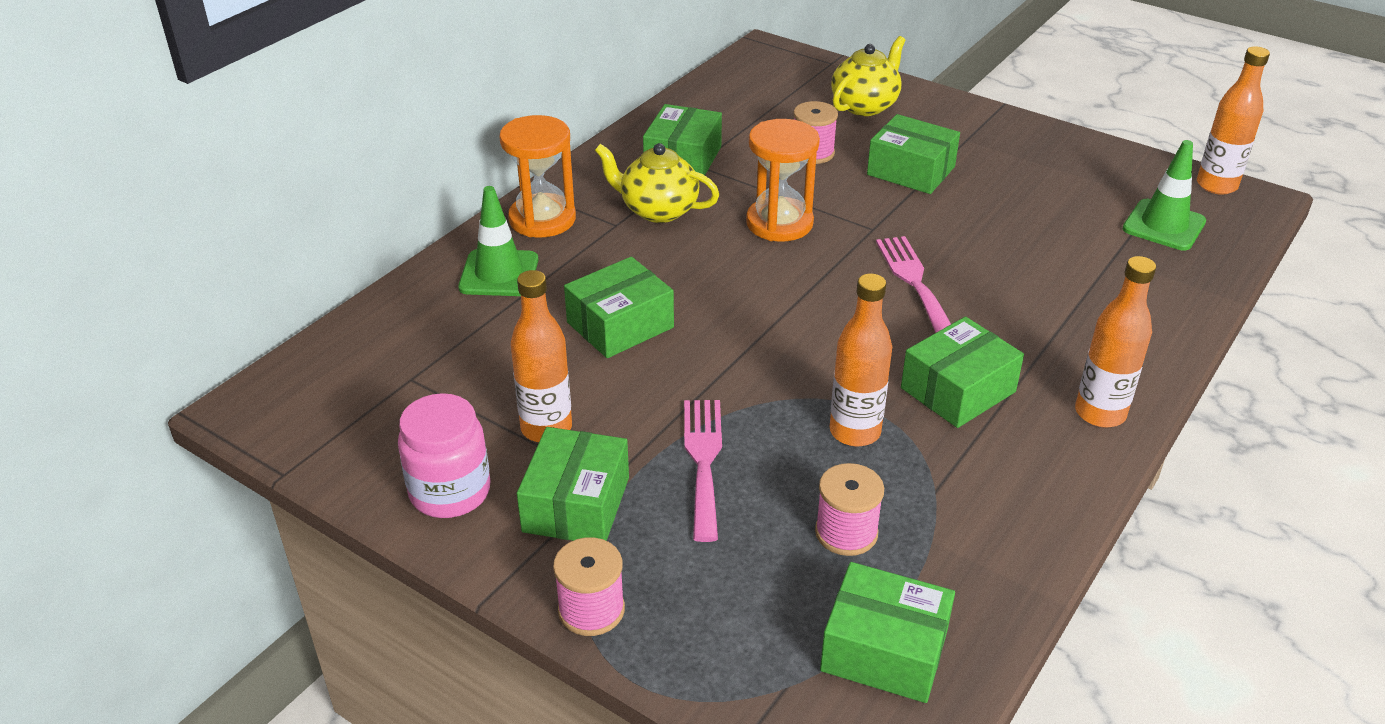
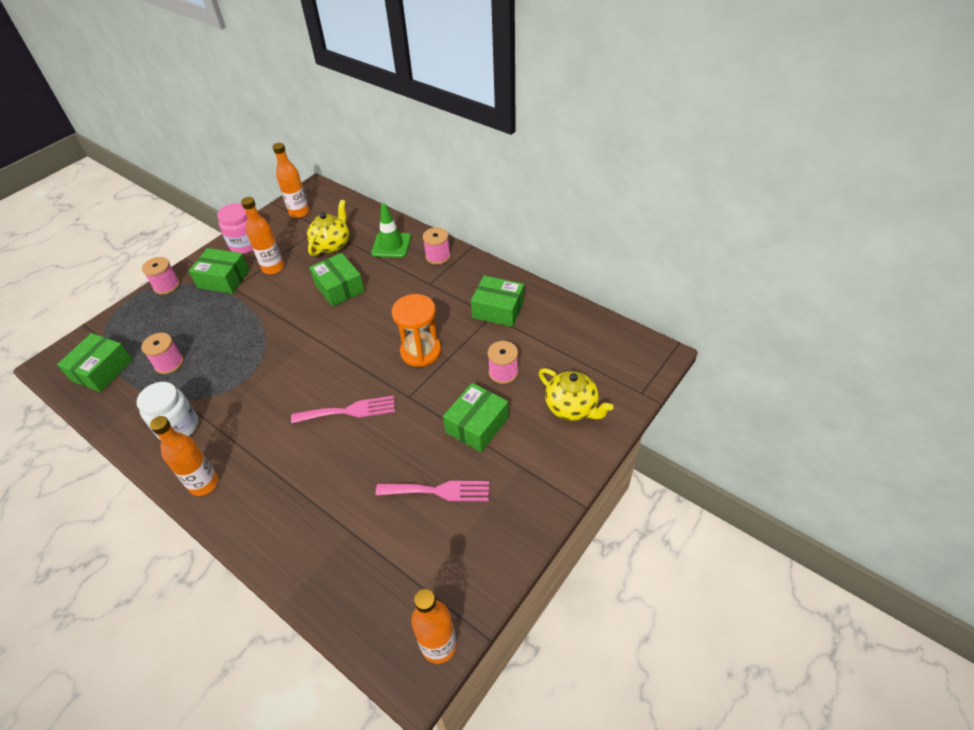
camera: 95 degrees right, 10 degrees up
orange hourglass [499,115,576,238] -> pink spool [423,227,451,265]
yellow teapot [595,143,719,223] -> yellow teapot moved to [307,200,349,256]
pink fork [684,400,722,542] -> pink fork moved to [376,481,489,501]
orange bottle [830,273,892,446] -> orange bottle moved to [273,143,309,218]
green box [901,316,1024,428] -> none
green traffic cone [1122,140,1206,250] -> none
none -> white jar [137,382,198,440]

